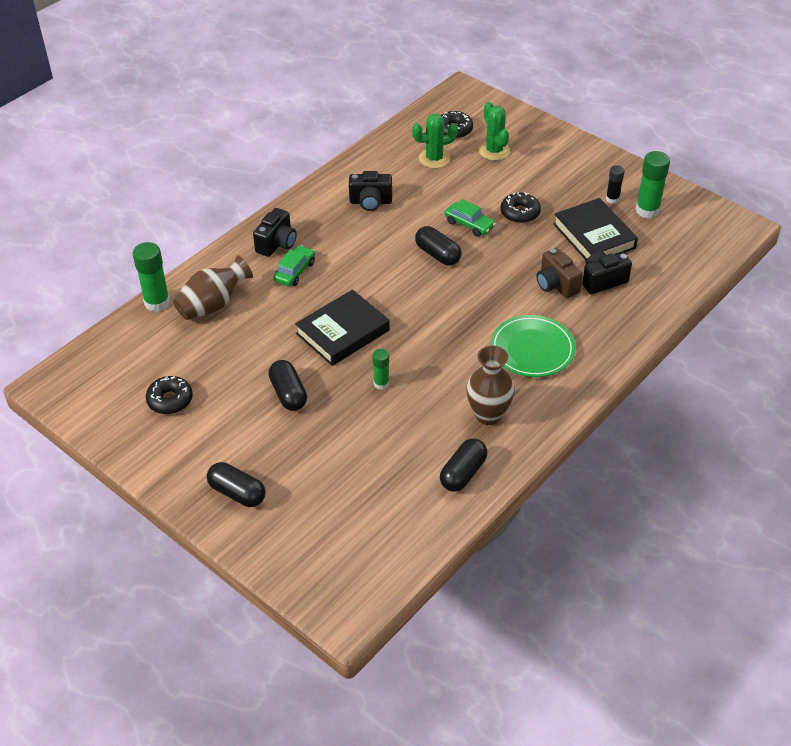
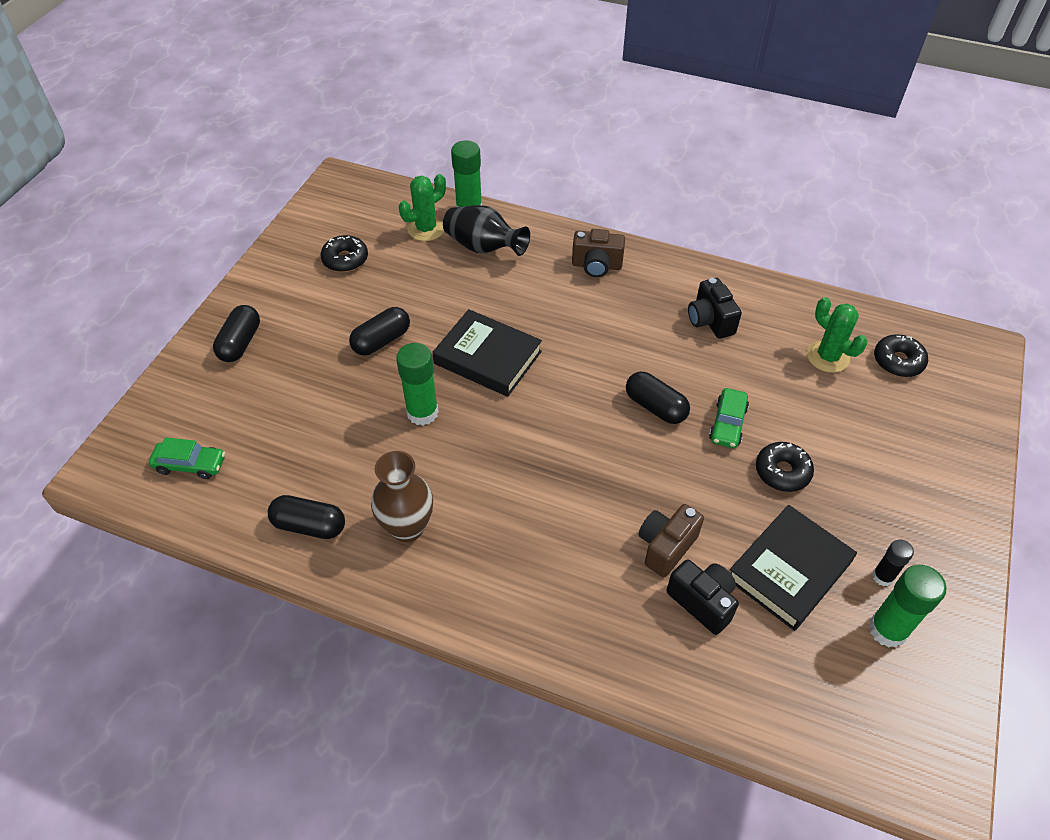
camera: 70 degrees right, 5 degrees up
brown vase [173,255,253,320] -> black vase [443,205,530,256]
black camera [253,208,297,257] -> brown camera [572,229,625,277]
green car [273,245,315,287] -> green car moved to [149,437,225,479]
green glue stick [373,349,389,390] -> green glue stick [396,343,439,426], size x1.73
black capsule [415,226,461,266] -> black capsule turned 75 degrees counterclockwise [626,372,690,424]
green cactus [479,102,510,160] -> green cactus moved to [399,174,446,241]
green plate [491,315,576,377] -> none

